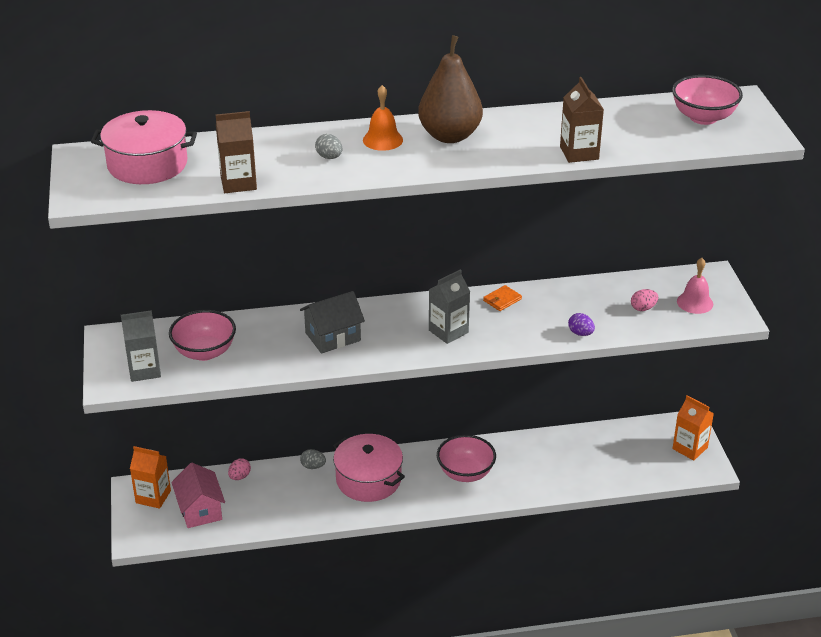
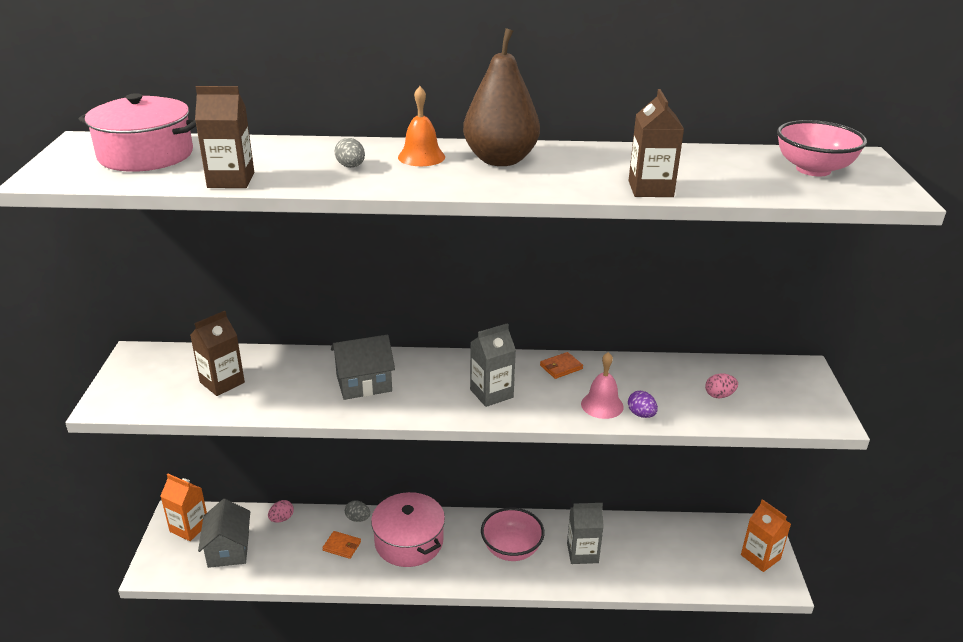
camera: 10 degrees right, 5 degrees down
grey carton [121,310,161,382] -> grey carton moved to [567,503,604,564]
pink bowl [169,310,236,361] -> brown carton [190,311,245,396]
pink house [171,463,225,528] -> grey house [198,499,250,568]
pink bell [677,258,713,314] -> pink bell moved to [581,352,624,419]
none -> orange wallet [322,531,361,559]

